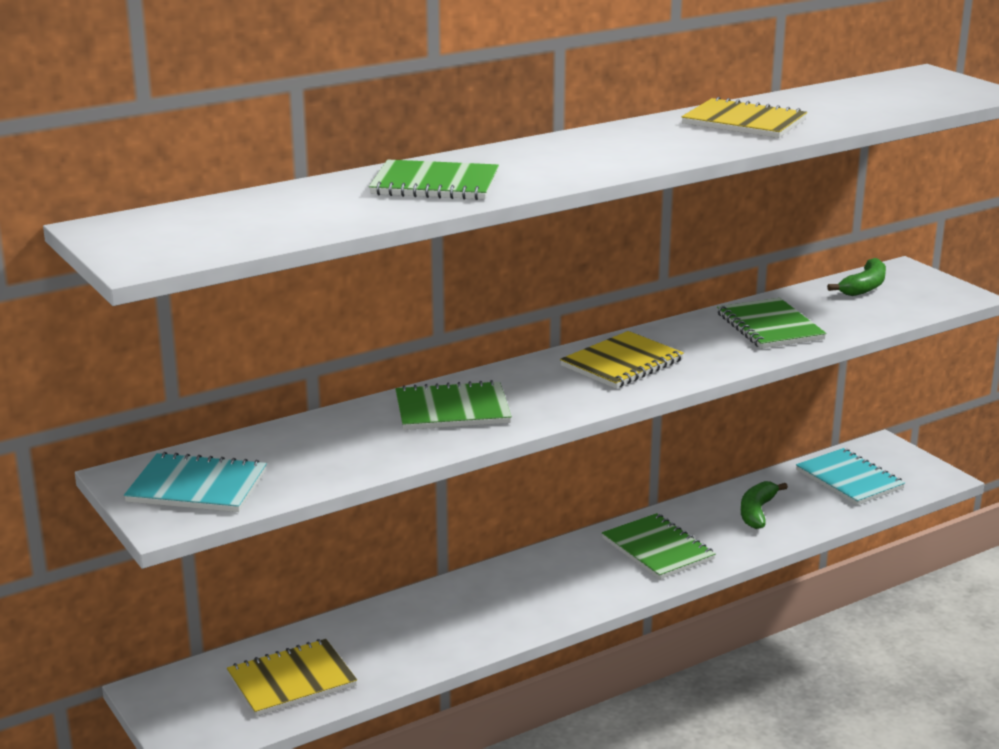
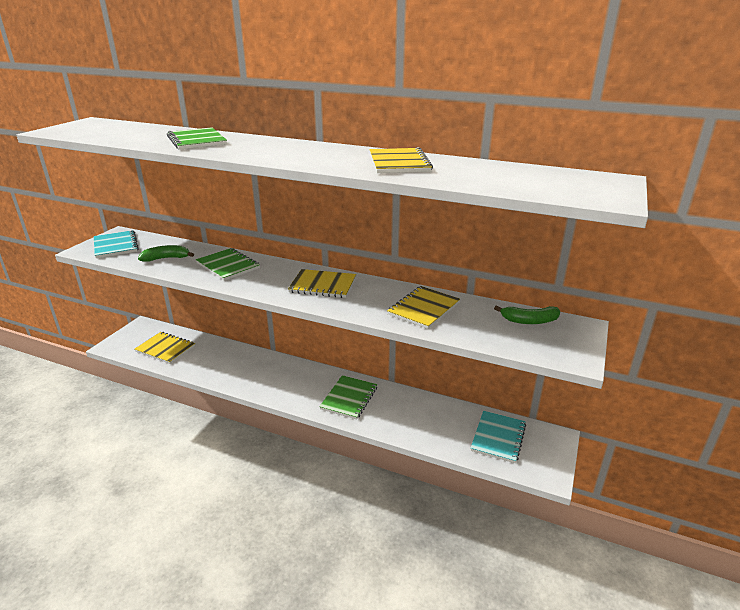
camera: 55 degrees right, 5 degrees up
green notebook [717,298,826,349] -> yellow notebook [387,286,460,329]
green banana [741,481,788,529] -> green banana moved to [138,245,194,262]

